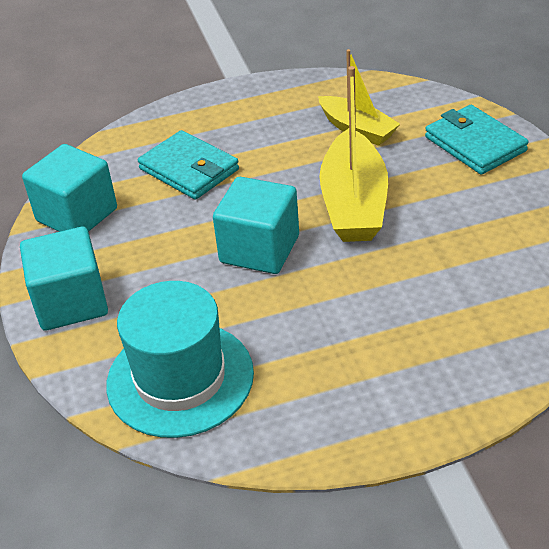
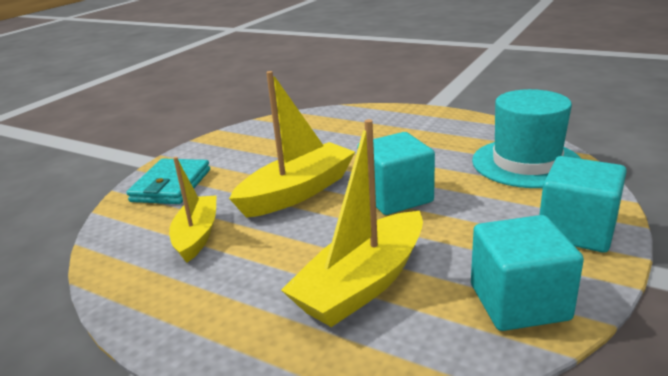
camera: 135 degrees left, 15 degrees down
turquoise wallet [138,130,239,200] -> yellow boat [281,119,423,327]

